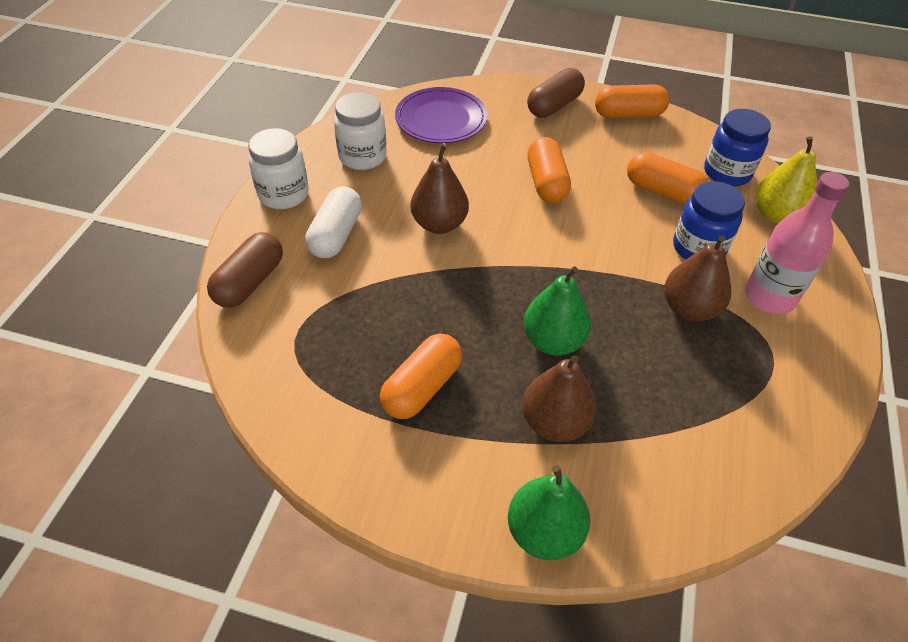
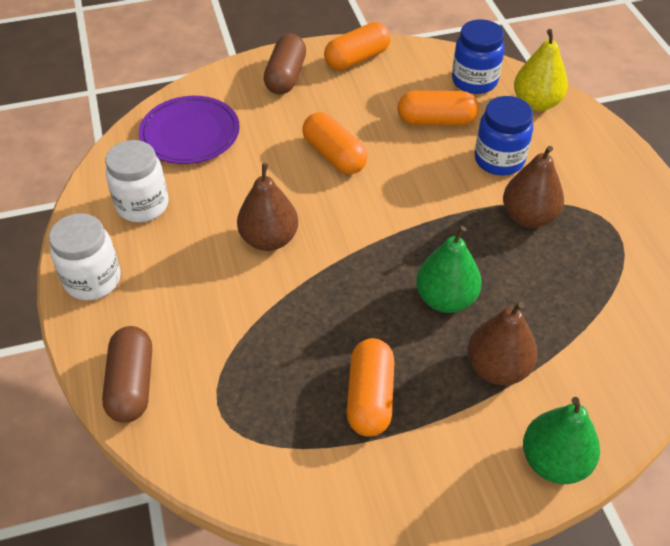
camera: 30 degrees left, 0 degrees up
white capsule [305,186,362,258] -> none
pink bottle [745,172,850,314] -> none

